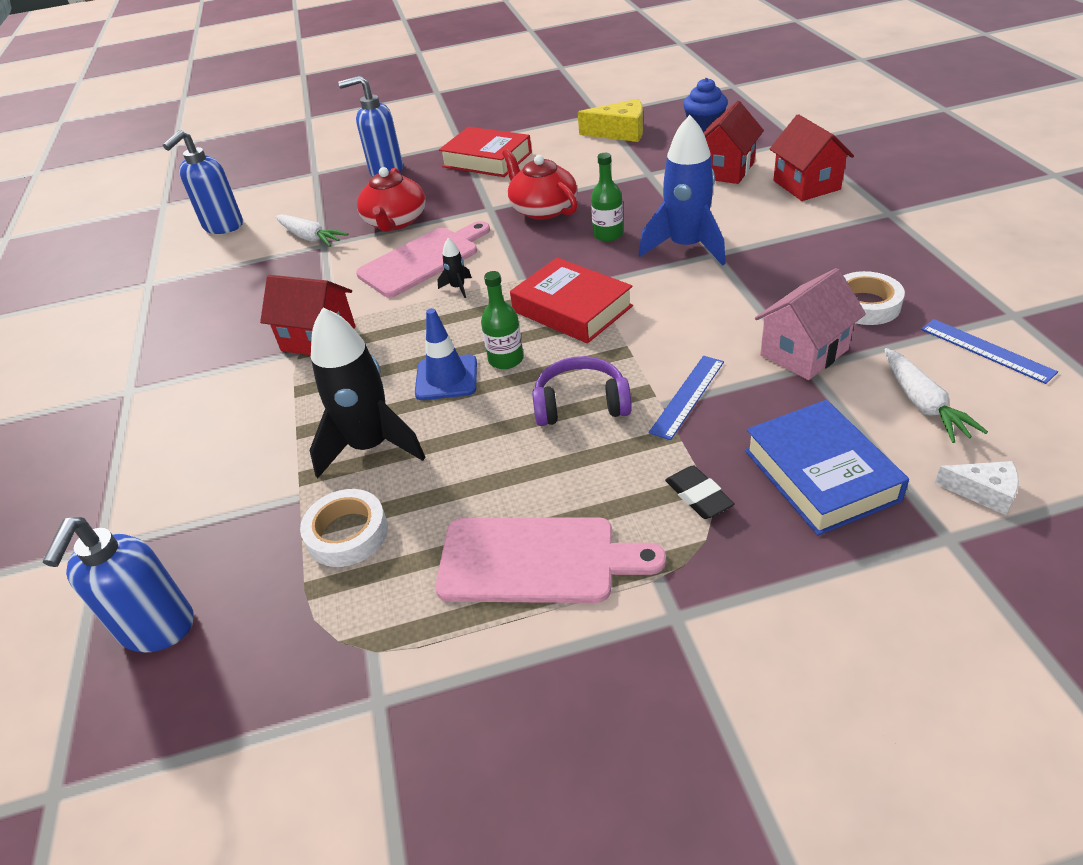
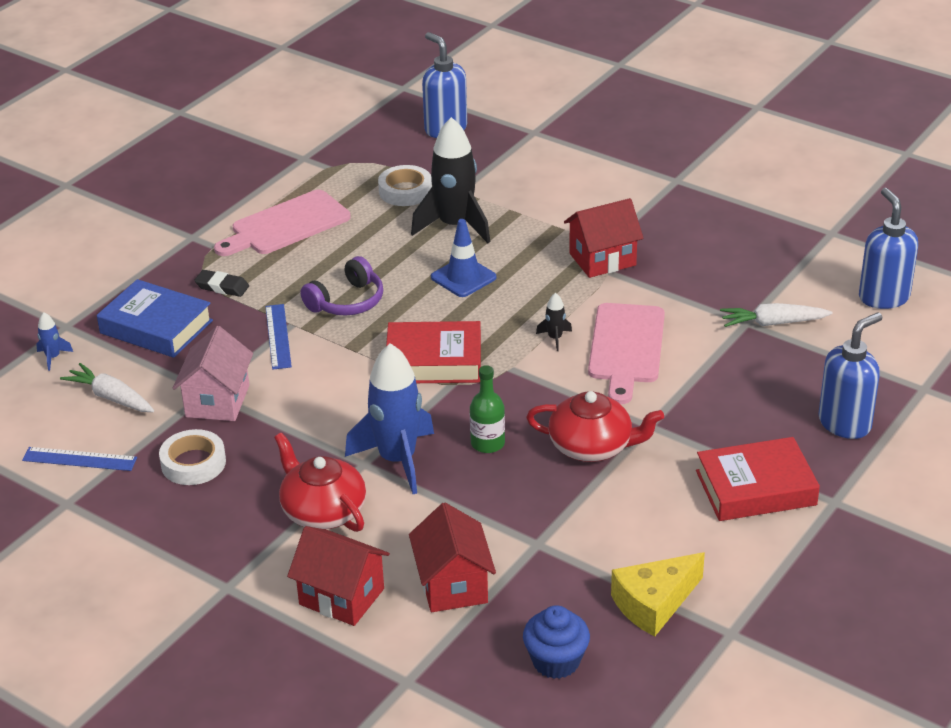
camera: 135 degrees right, 5 degrees down
red teapot [357,167,425,232] -> red teapot moved to [274,433,366,532]
green bottle [481,271,524,369] -> none
white cheese [934,461,1019,515] -> blue rocket [36,312,73,371]

